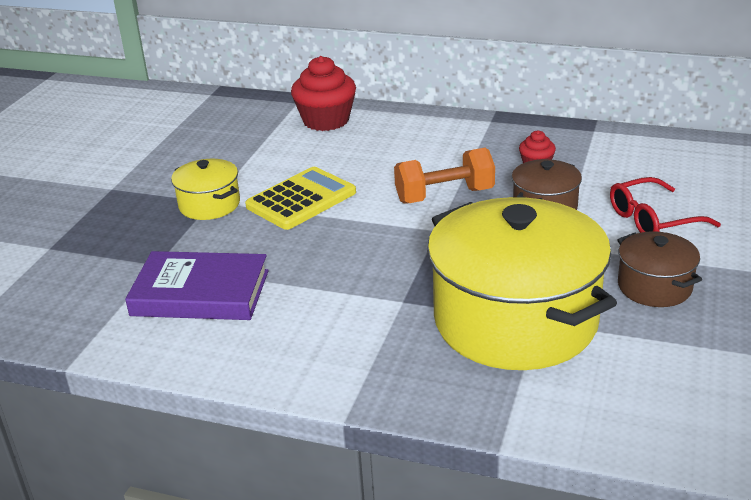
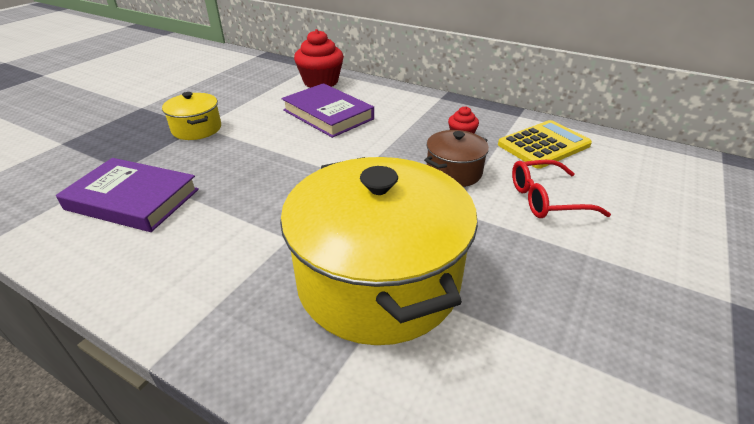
camera: 10 degrees right, 5 degrees up
yellow calculator [245,167,356,230] -> yellow calculator moved to [498,120,592,169]
orange dumbbell [394,148,495,204] -> none
brown pot [617,231,702,307] -> none
none -> purple book [282,83,374,138]

